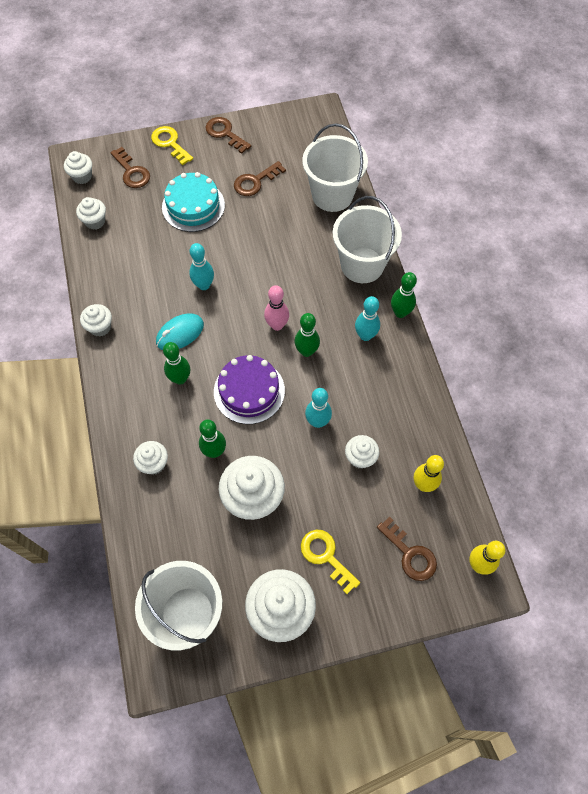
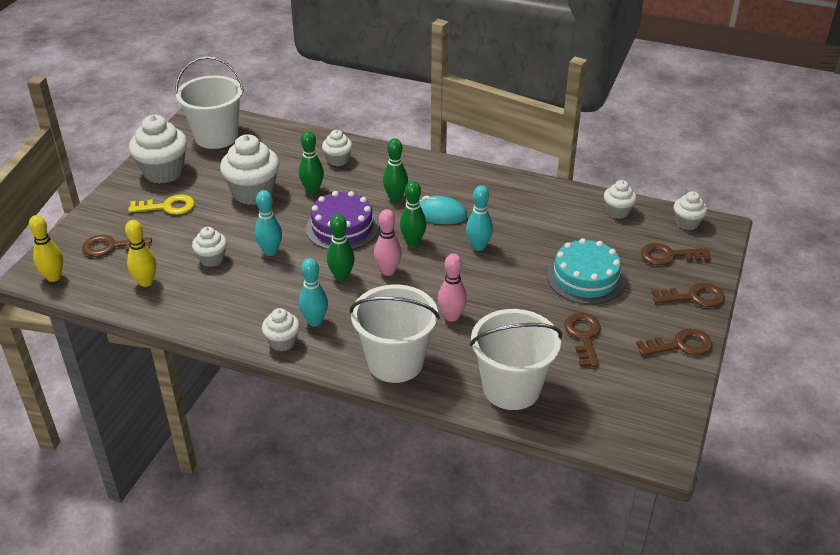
camera: 125 degrees right, 25 degrees down
white cupcake [80,304,112,337] -> white cupcake moved to [262,308,300,351]
yellow key [151,126,193,166] -> brown key [652,283,725,307]
turquoise mouse [156,313,204,350] -> turquoise mouse turned 75 degrees counterclockwise [419,196,468,224]
green bowling pin [391,272,417,318] -> green bowling pin moved to [400,181,427,246]
none -> pink bowling pin [438,253,467,322]

